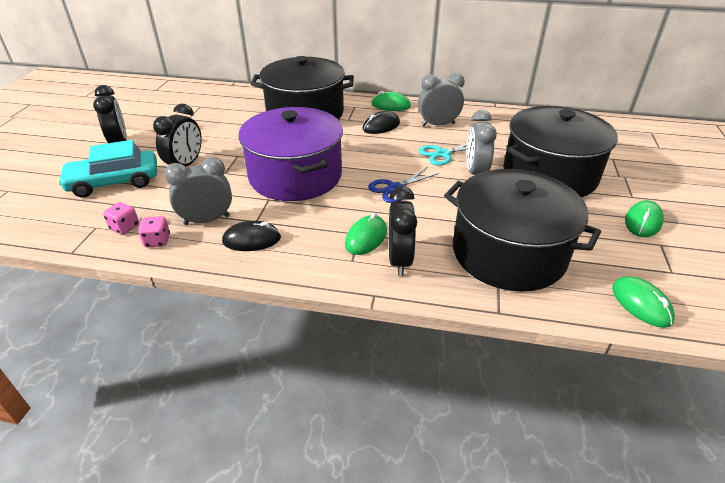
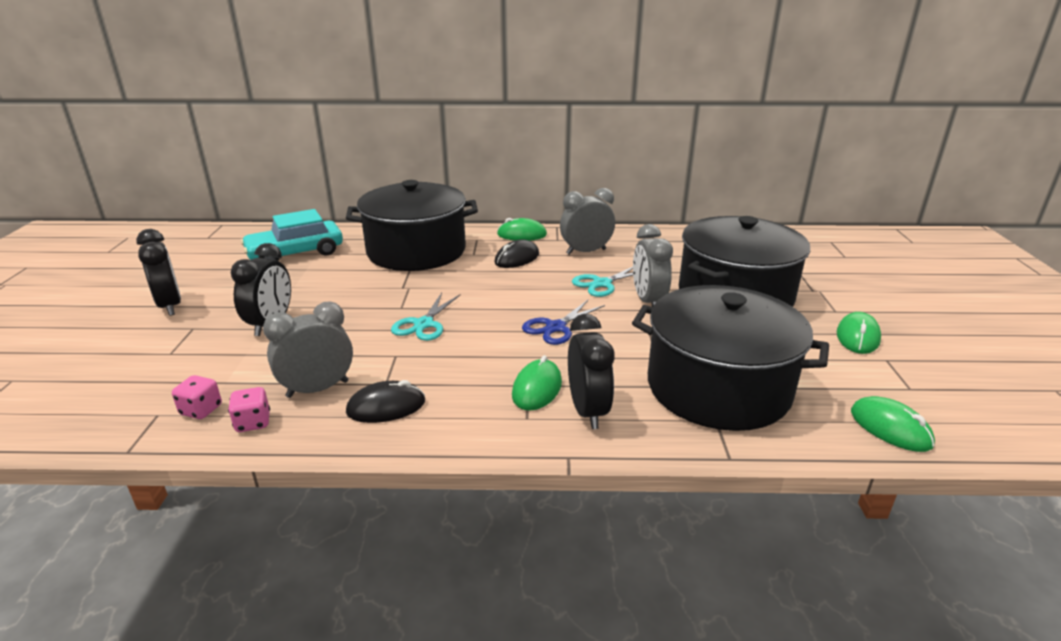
camera: 10 degrees left, 10 degrees down
turquoise car [58,140,157,198] -> turquoise car moved to [241,209,343,261]
purple pot [238,107,343,201] -> turquoise scissors [391,293,460,341]

